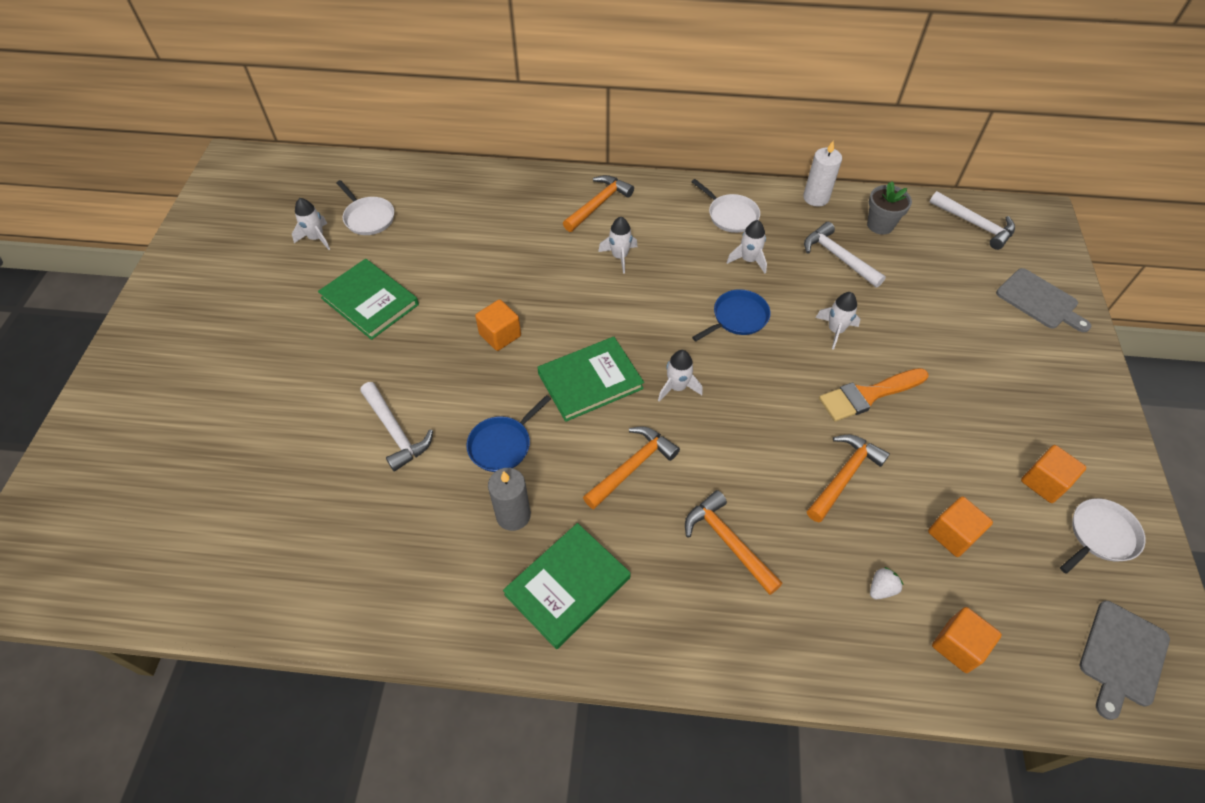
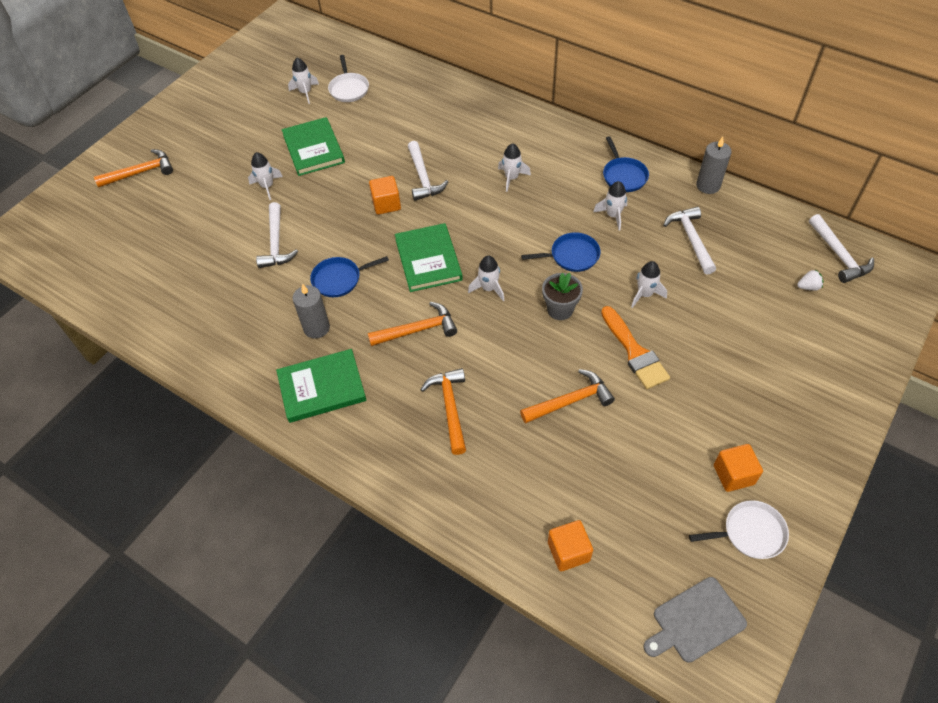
camera: 30 degrees right, 0 degrees up
green book [537,337,644,422] -> green book turned 75 degrees clockwise [395,223,463,292]
orange hammer [563,175,634,232] -> orange hammer moved to [94,149,173,187]
white pan [691,179,760,233] -> blue pan [603,136,649,192]
white candle [803,141,842,207] -> grey candle [696,137,731,194]
orange brush [819,368,929,422] -> orange brush turned 120 degrees counterclockwise [601,306,670,389]
grey flower pot [867,182,912,235] -> grey flower pot moved to [542,273,583,320]
white strawberry [870,567,903,599] -> white strawberry moved to [797,270,823,291]
orange cube [928,496,993,557] -> none
grey cutting board [996,268,1091,332] -> none
none -> white rocket [248,152,283,200]
none -> white hammer [408,141,448,201]

